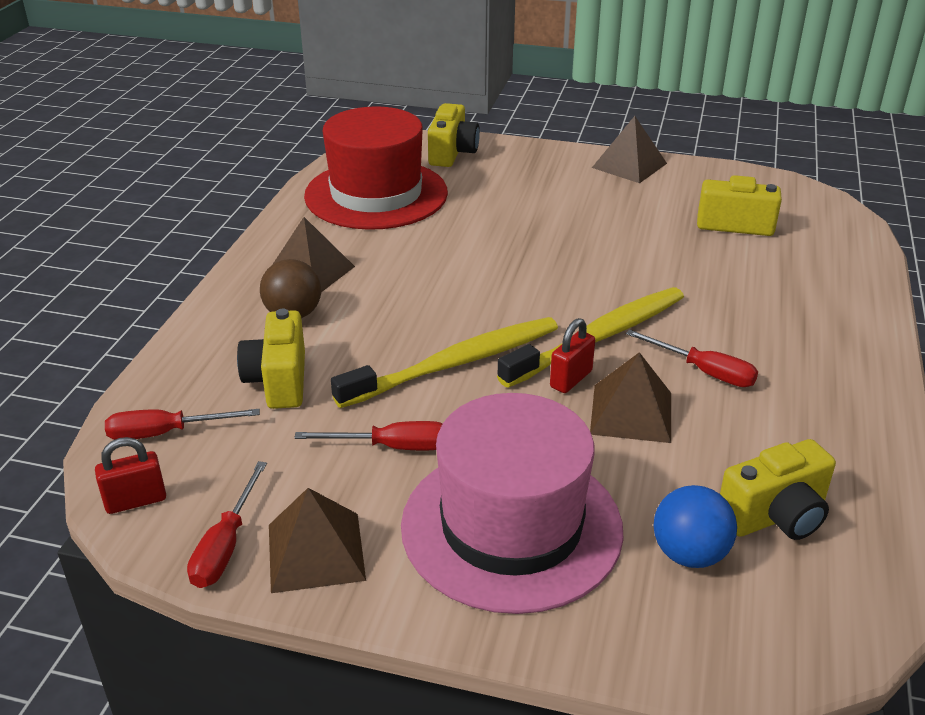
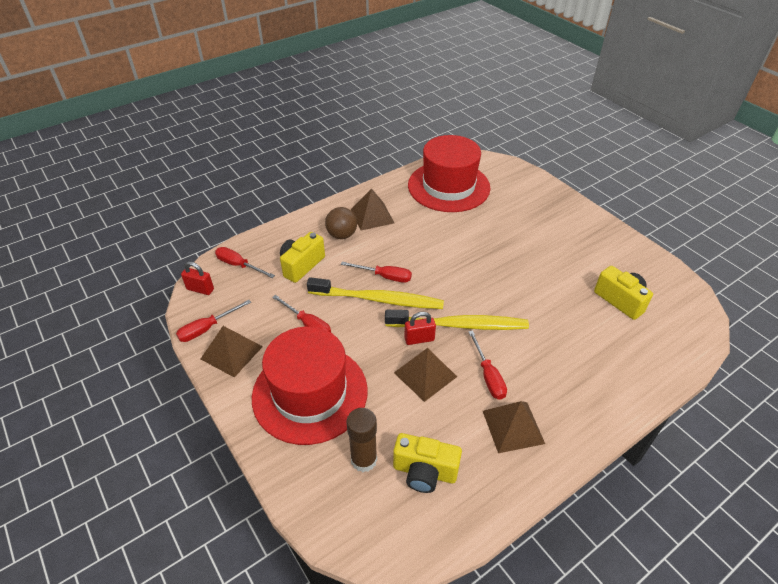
camera: 40 degrees right, 10 degrees up
pink hat [401,393,624,614] -> red hat [252,327,368,445]
yellow camera [428,103,480,167] -> none
brown pyramid [592,116,667,183] -> brown pyramid moved to [483,401,545,453]
blue ball [654,485,737,568] -> brown glue stick [347,408,377,472]
none -> red screwdriver [341,262,412,283]

